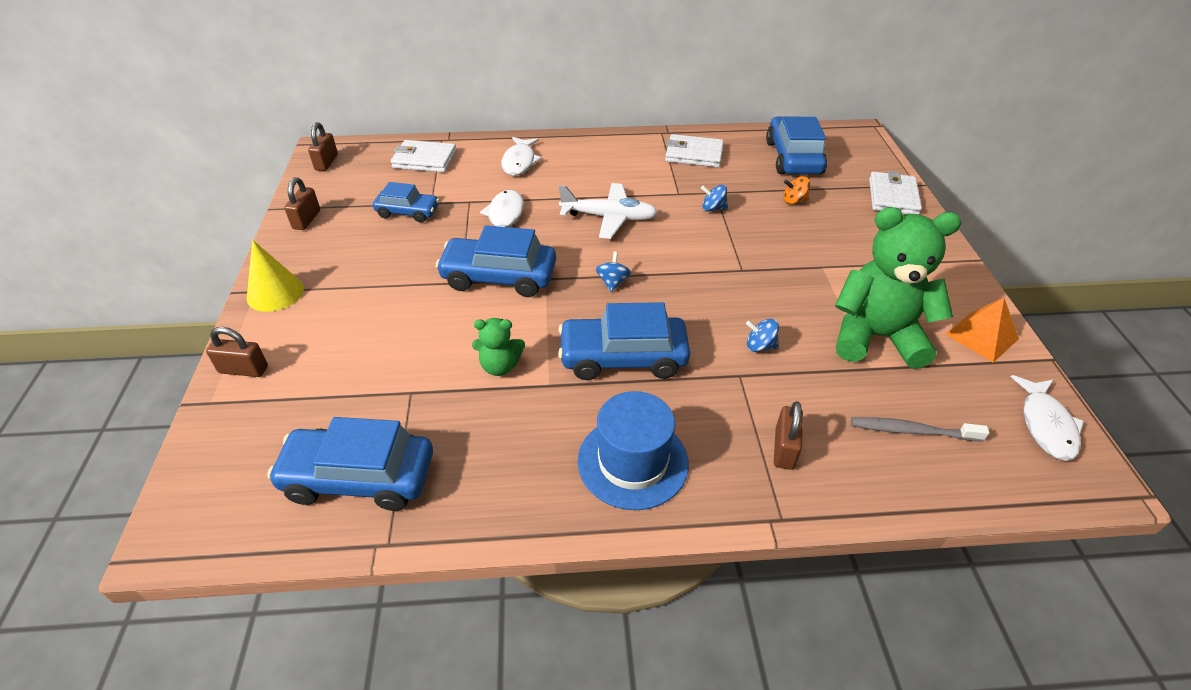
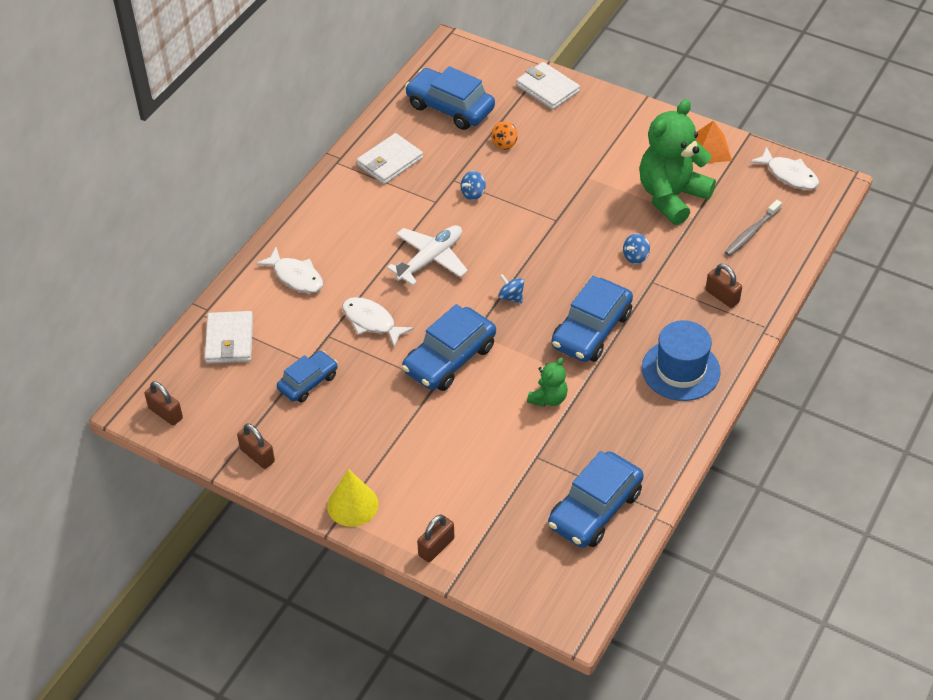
camera: 55 degrees left, 5 degrees up
white wallet [391,140,457,173] -> white wallet turned 45 degrees counterclockwise [204,311,253,364]

